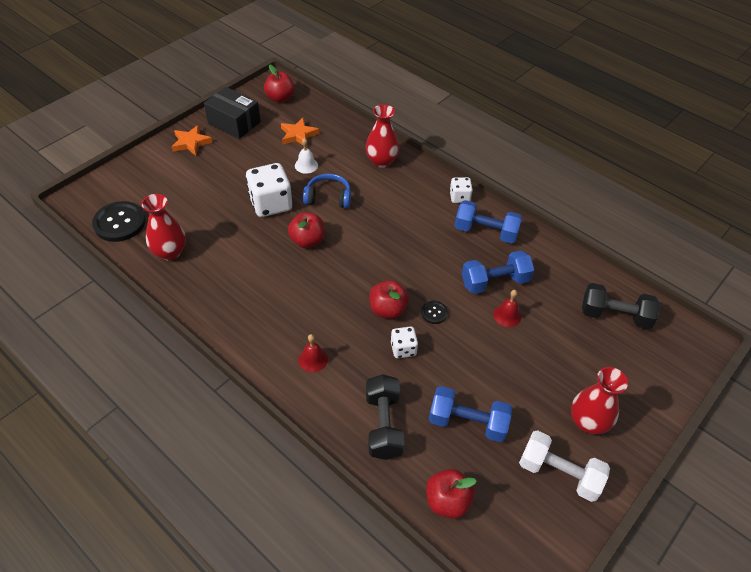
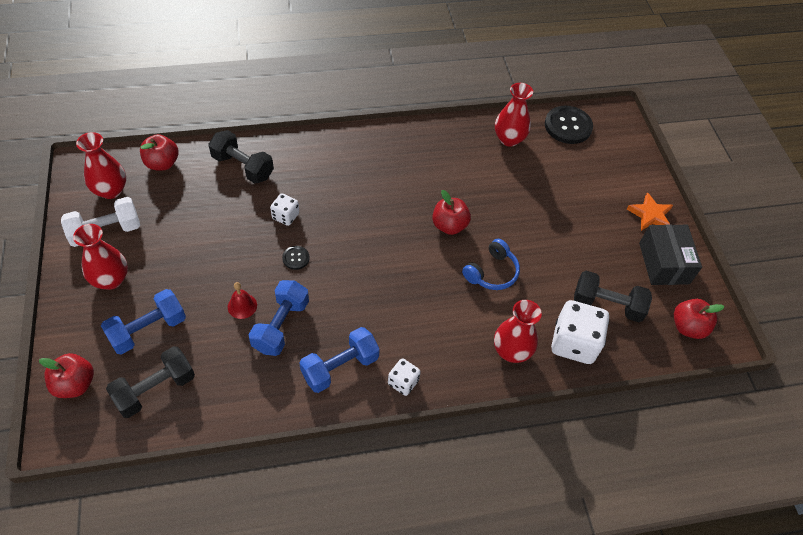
camera: 125 degrees right, 5 degrees up
black box [204,87,261,139] -> black box turned 75 degrees counterclockwise [639,224,702,285]
white dice [246,163,292,217] -> white dice moved to [551,300,609,364]
orange star [281,118,319,148] -> black dumbbell [574,271,652,322]
white bell [295,138,318,174] -> none
red bell [299,334,328,372] -> none
red apple [369,280,409,319] -> red apple moved to [39,353,94,398]
blue dumbbell [429,386,512,442] -> blue dumbbell moved to [101,289,186,354]
none -> red vase [76,132,126,199]

